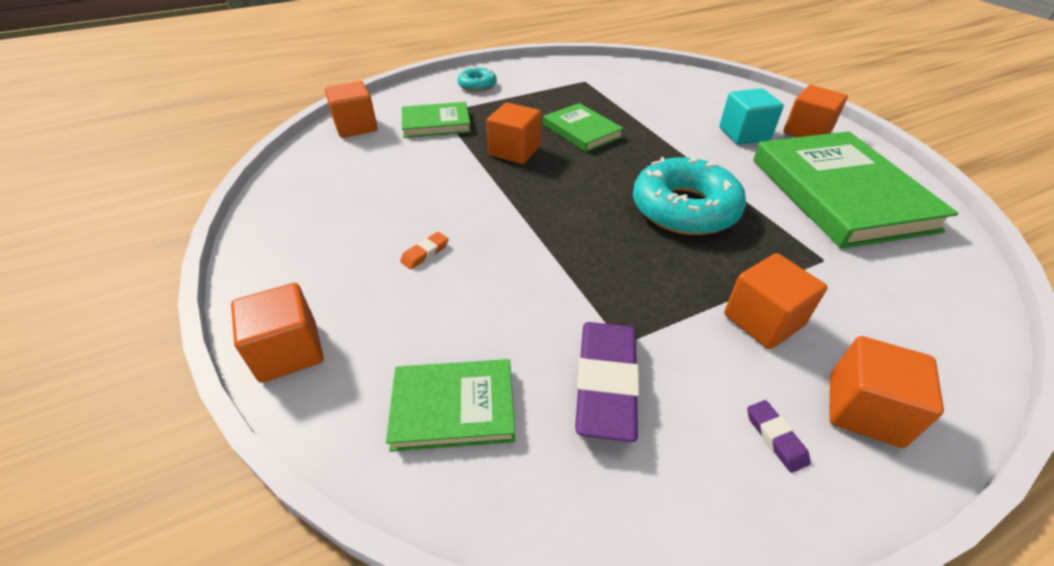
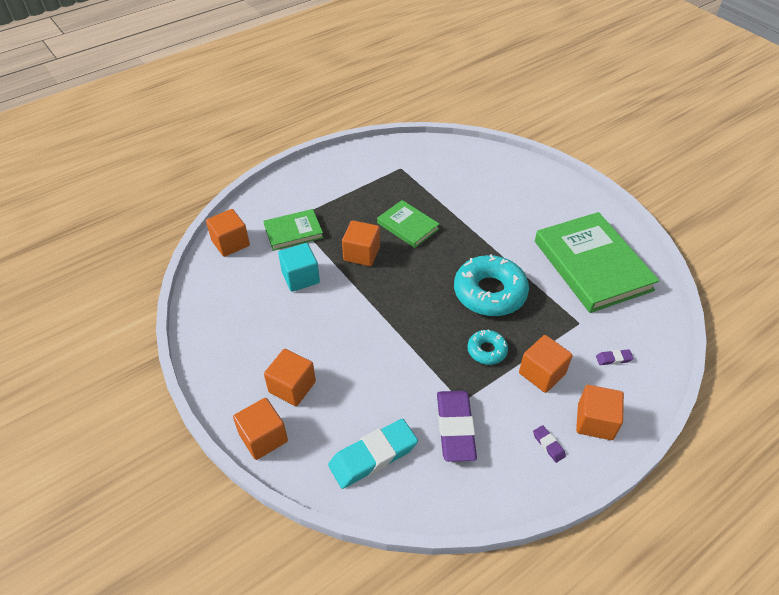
camera: 10 degrees left, 5 degrees up
green book [386,359,516,452] -> turquoise eraser [328,419,418,489]
orange eraser [400,232,449,269] -> none
turquoise donut [458,66,497,92] -> turquoise donut moved to [467,329,508,365]
turquoise cube [719,88,784,145] -> turquoise cube moved to [278,243,320,292]
orange cube [783,85,848,137] -> orange cube moved to [264,349,316,406]
none -> purple eraser [596,349,634,365]

